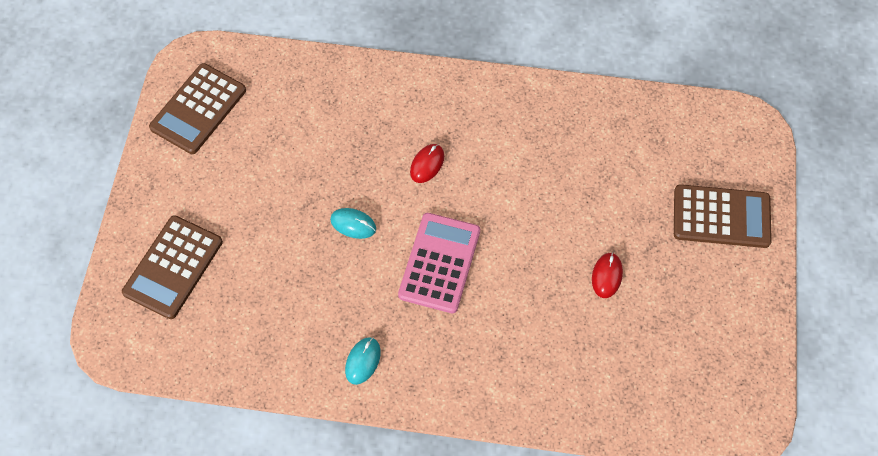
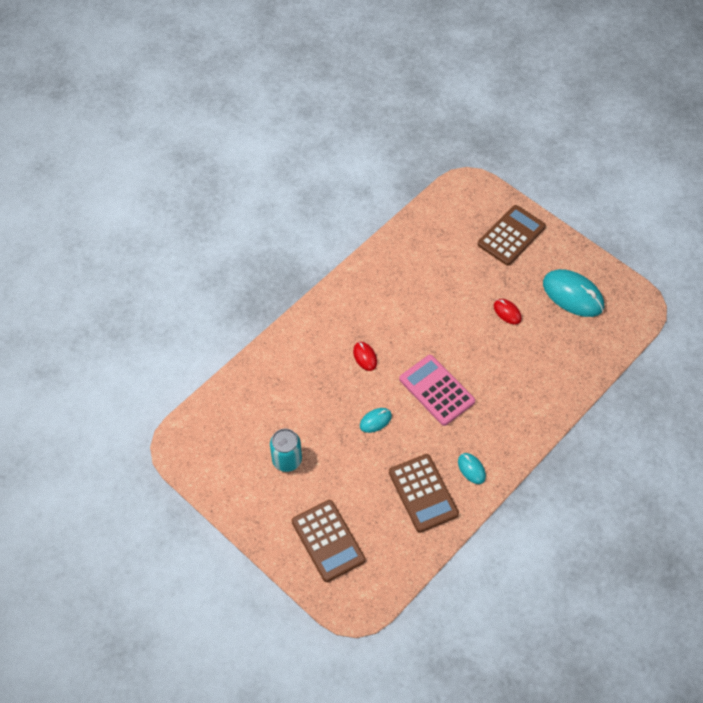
camera: 55 degrees left, 5 degrees down
brown calculator [149,63,246,154] -> brown calculator moved to [389,454,459,533]
none -> turquoise can [270,429,302,472]
none -> turquoise mouse [543,269,604,317]

